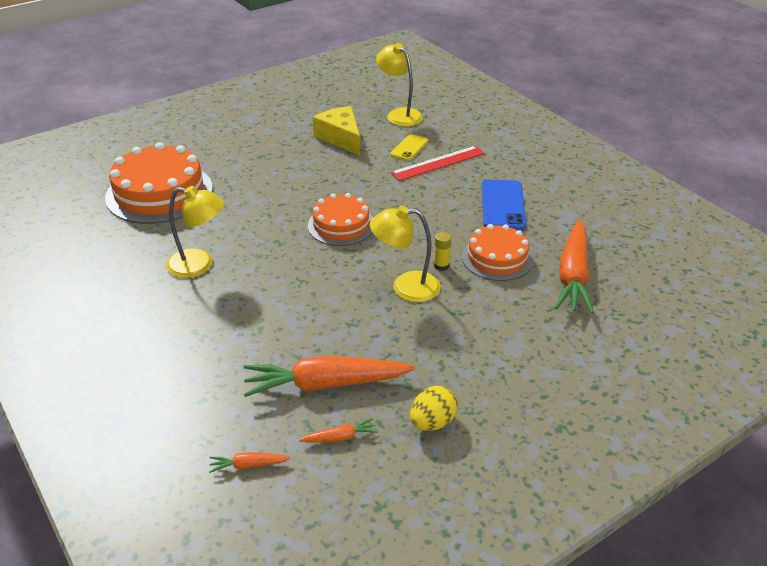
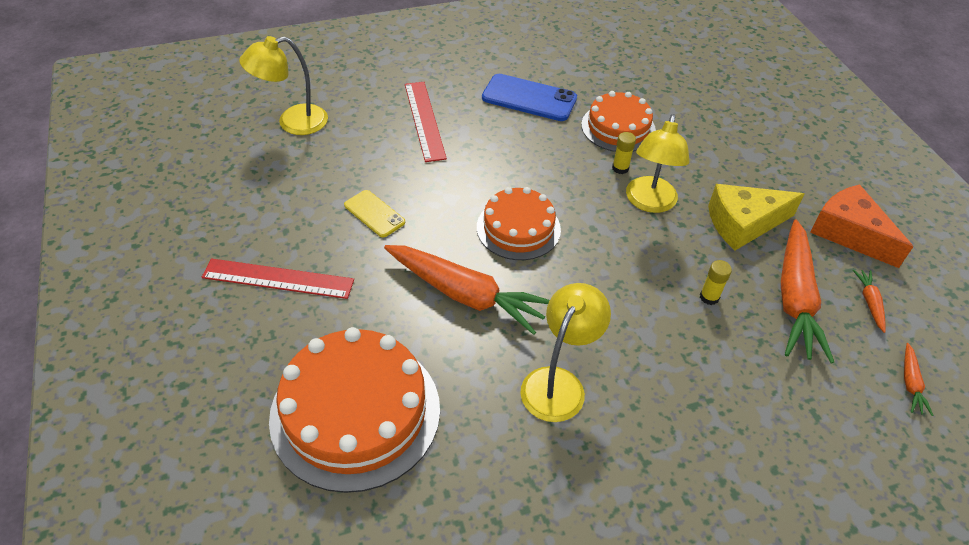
camera: 75 degrees left, 10 degrees up
yellow cheese [313,106,360,156] -> yellow cheese moved to [708,184,804,250]
yellow phone [391,134,428,161] -> yellow phone moved to [344,190,405,237]
yellow egg [410,386,458,431] -> orange cheese [810,184,913,268]
orange carrot [555,220,594,314] -> orange carrot moved to [384,245,550,335]
none -> red ruler [202,258,354,299]
none -> yellow glue stick [700,260,732,305]

